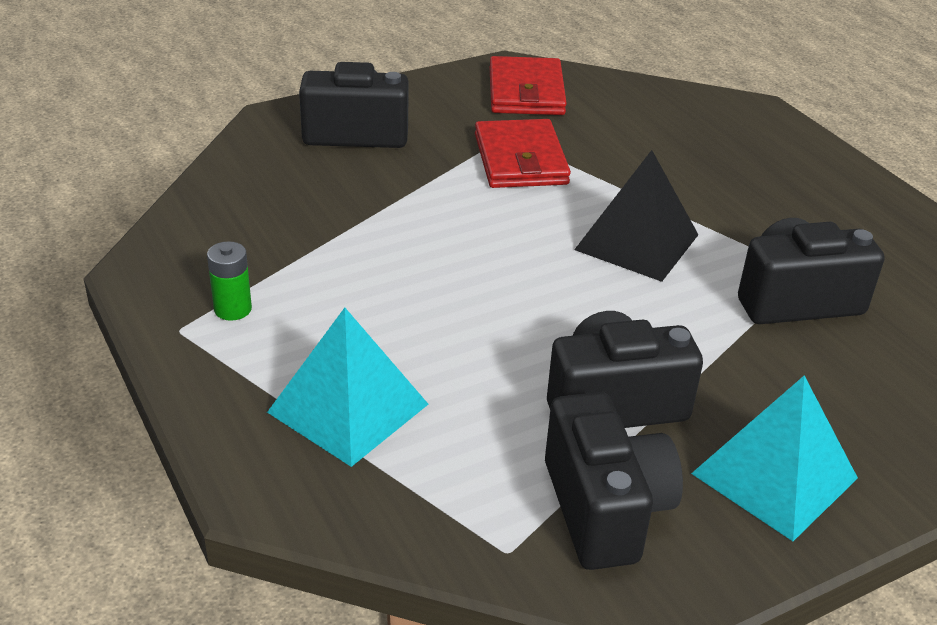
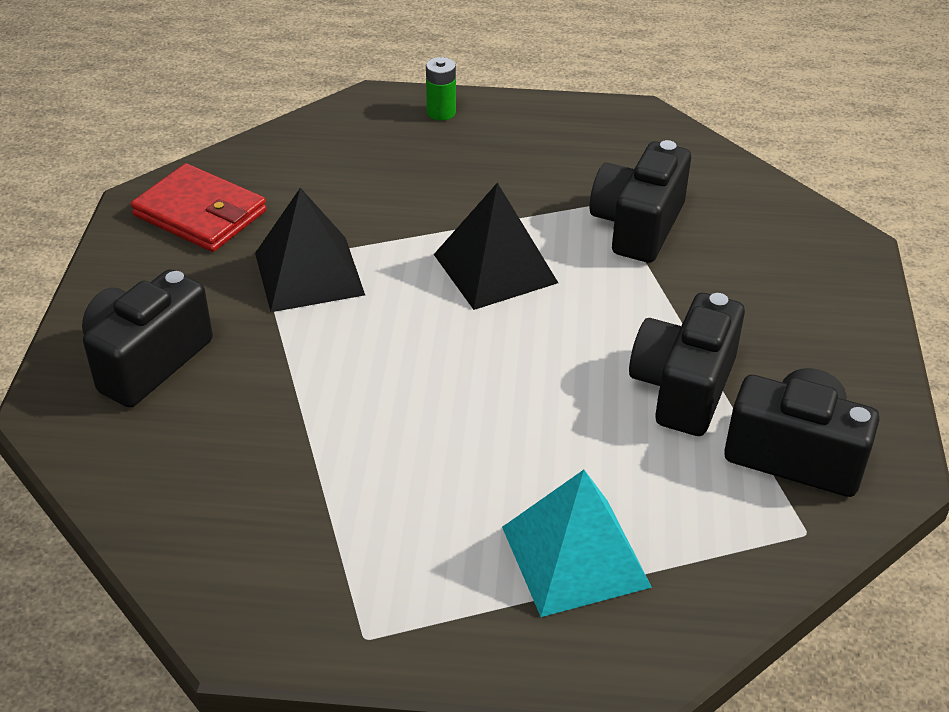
camera: 55 degrees left, 5 degrees up
green battery [207,241,252,321] -> green battery moved to [426,57,456,121]
red wallet [475,119,571,188] -> black pyramid [255,188,365,312]
turquoise pyramid [691,375,858,541] -> none

